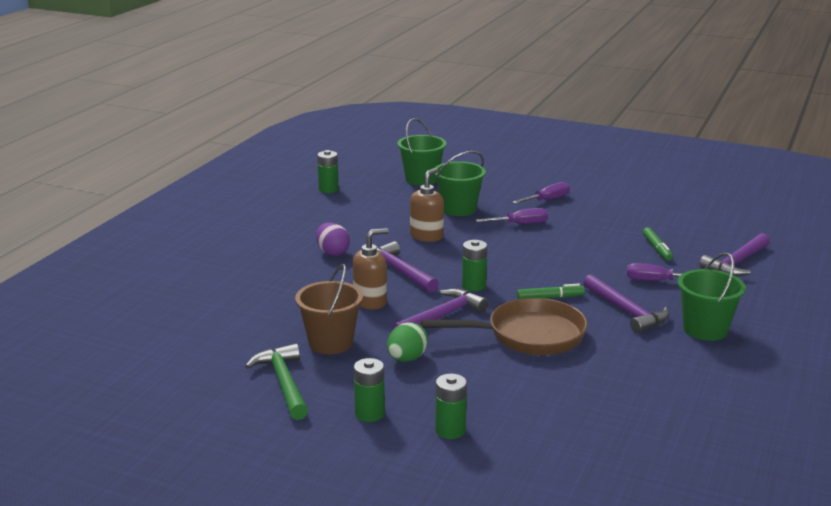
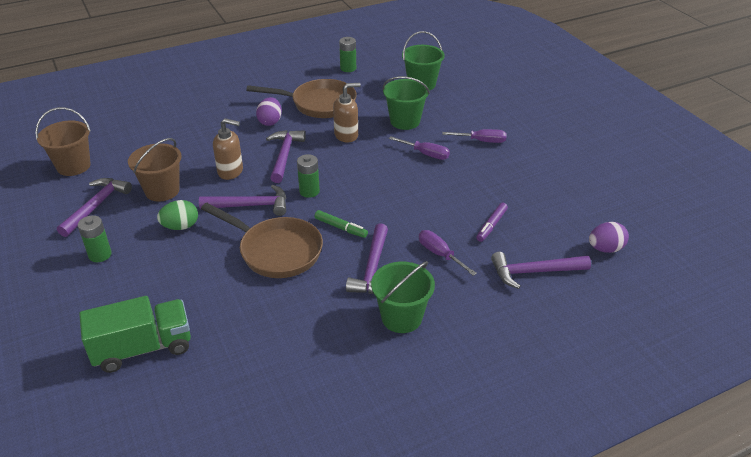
camera: 40 degrees right, 15 degrees up
green hammer [245,344,308,420] -> purple hammer [57,178,132,237]
green battery [435,374,467,439] -> none
green marker [643,227,673,261] -> purple marker [476,202,508,242]
none -> brown bucket [35,107,91,176]
none -> green truck [79,296,191,373]
none -> brown pan [246,79,357,118]
none -> purple egg [589,222,629,253]

